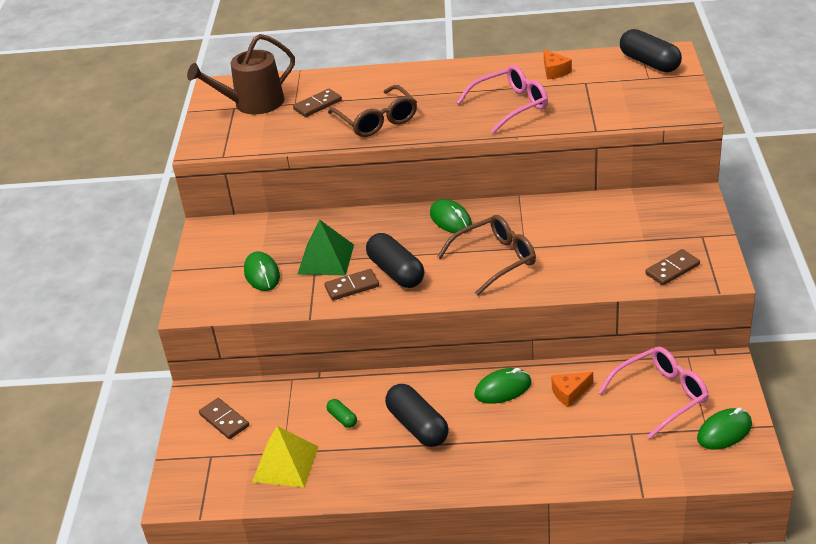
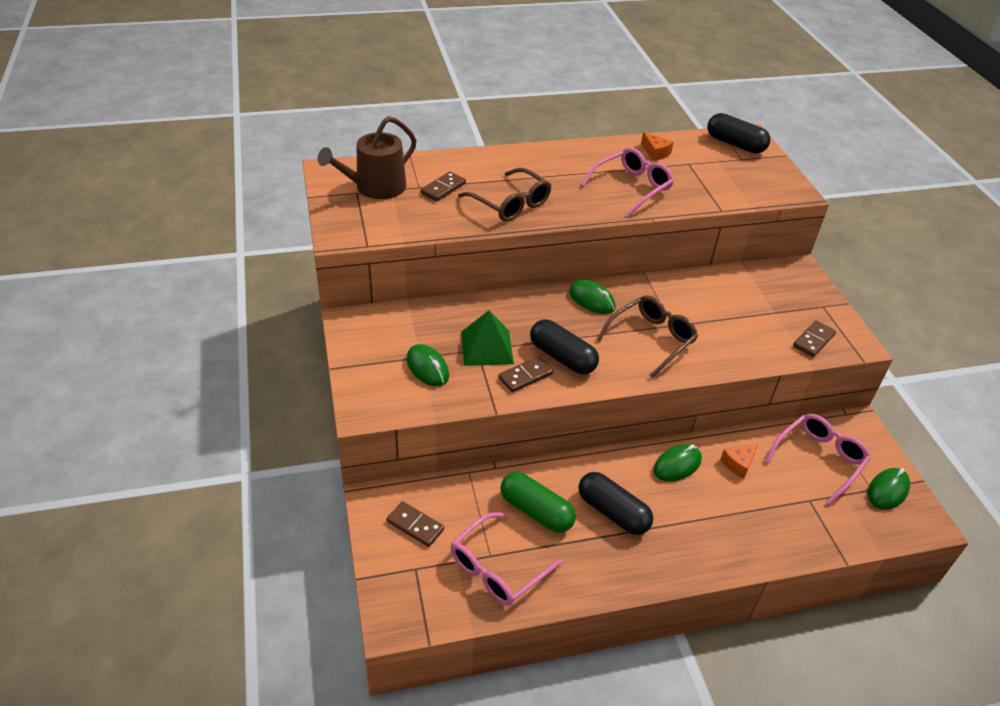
camera: 20 degrees left, 5 degrees up
yellow pyramid [252,426,319,488] -> pink glasses [451,512,562,606]
green capsule [326,399,357,428] -> green capsule [500,472,576,533], size x2.07

